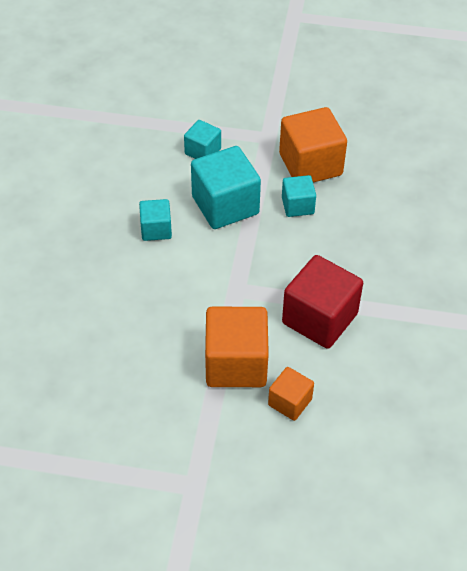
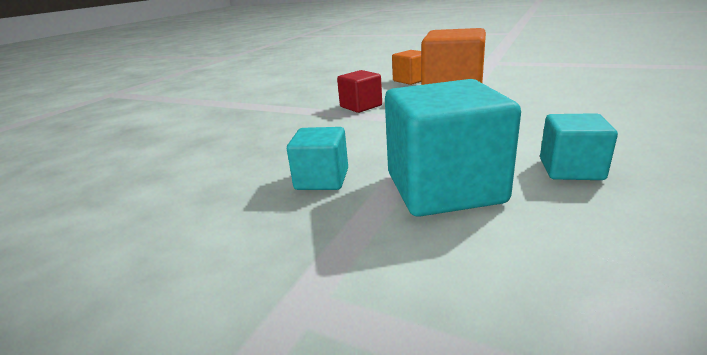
camera: 160 degrees left, 25 degrees down
turquoise cube [184,120,221,159] -> none
orange cube [279,107,347,182] -> none
red cube [282,255,363,349] -> red cube [337,70,382,113], size x0.55

